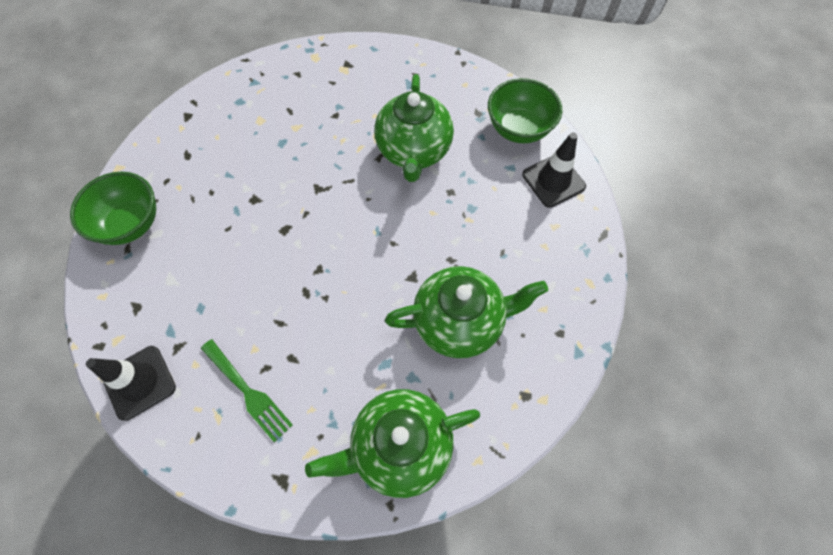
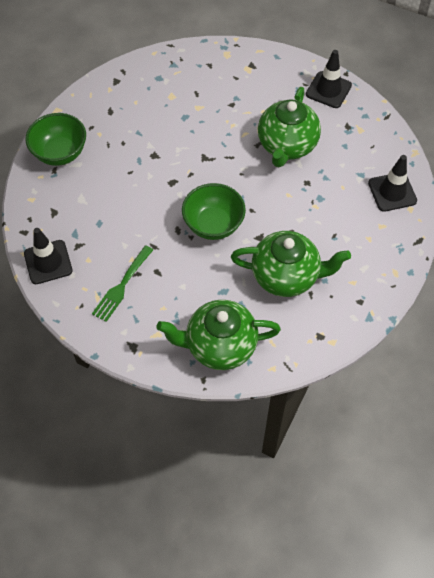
camera: 15 degrees right, 5 degrees down
green fork [201,339,293,443] -> green fork turned 60 degrees clockwise [92,245,153,322]
green bowl [488,78,562,144] -> green bowl moved to [182,183,246,240]
none -> black traffic cone [306,50,352,108]

